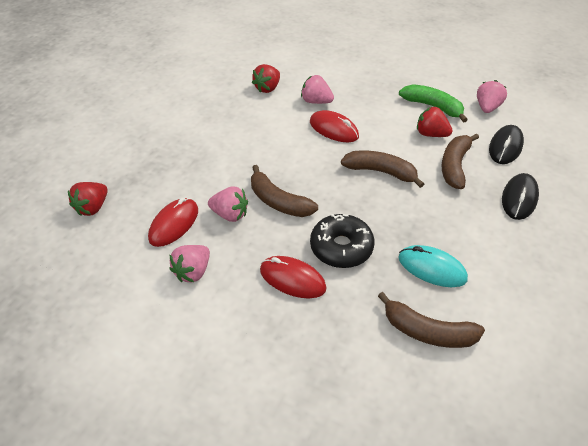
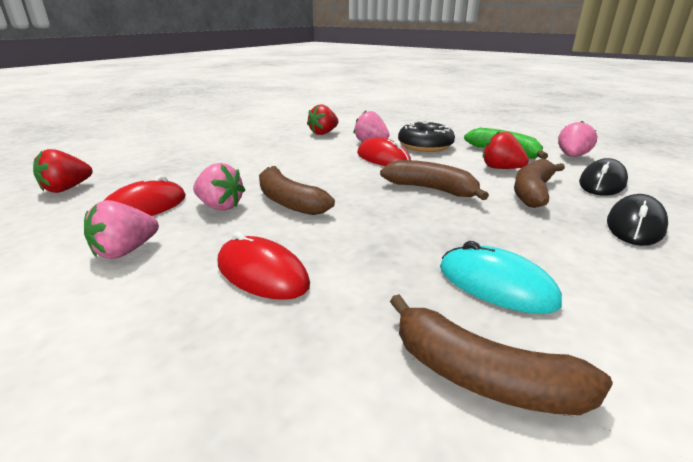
camera: 10 degrees right, 20 degrees down
black donut [310,214,375,268] -> black donut moved to [398,121,455,152]

